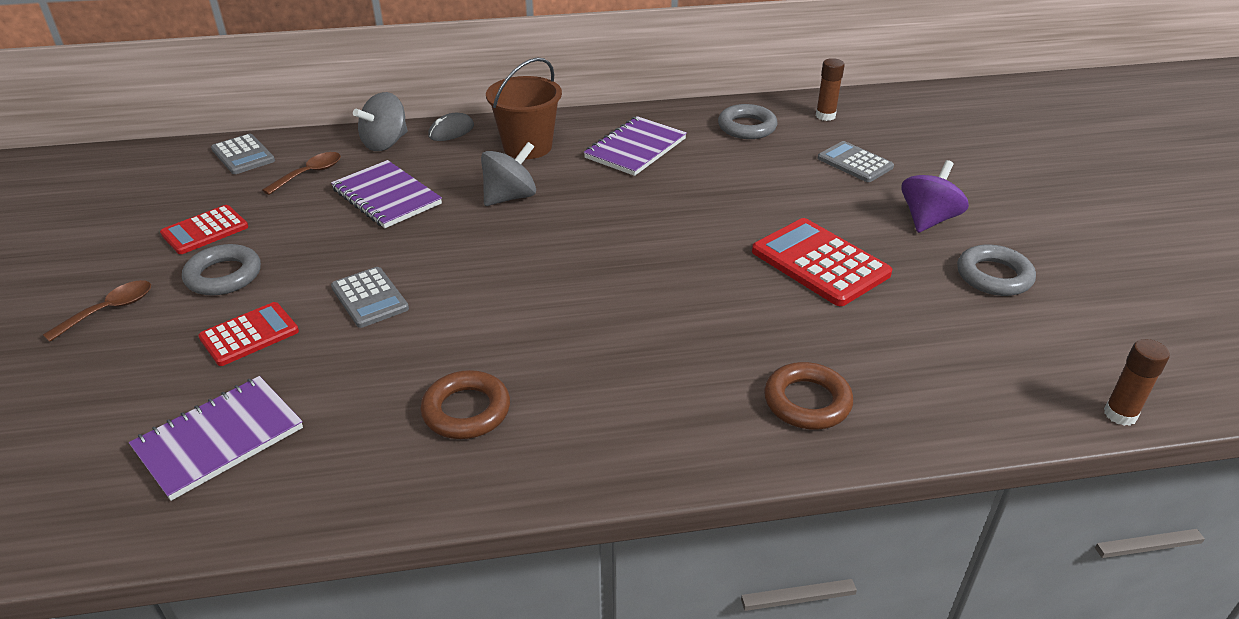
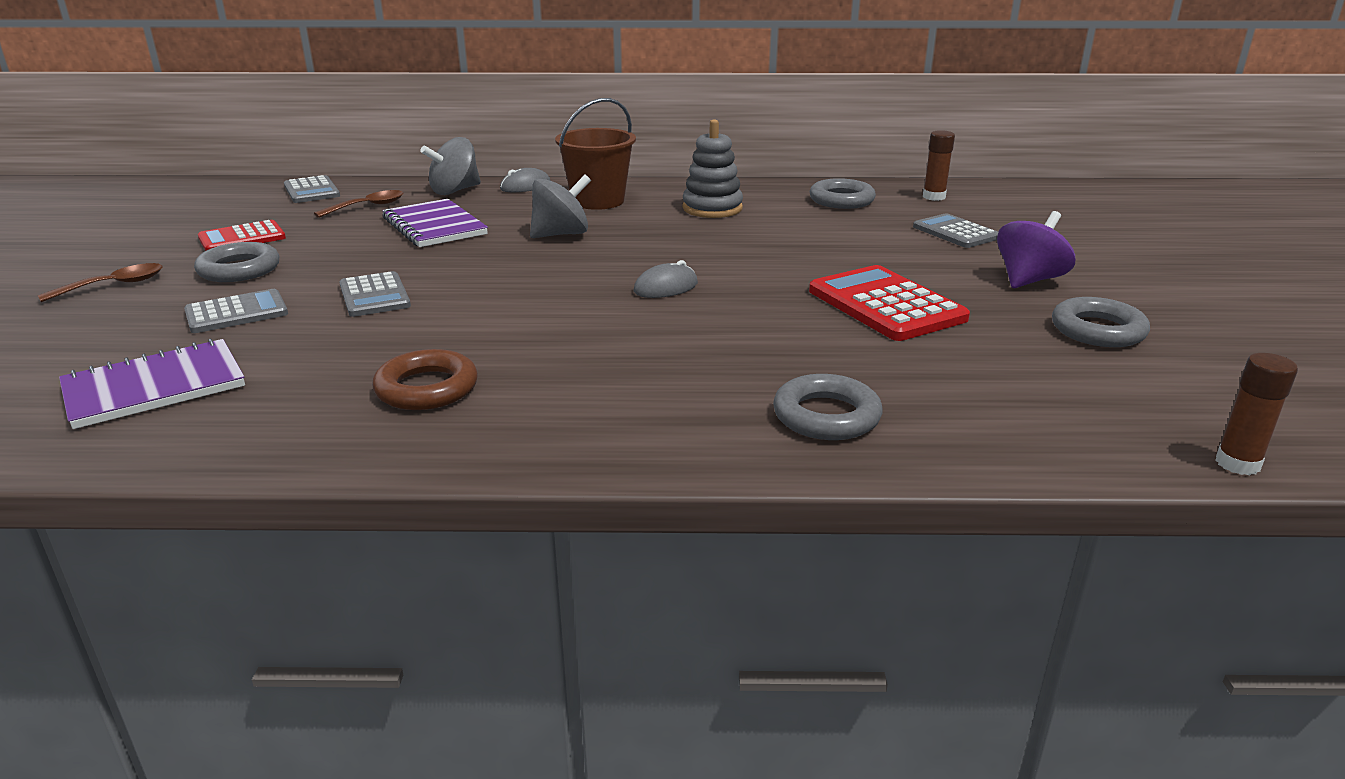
camera: 10 degrees right, 10 degrees down
red calculator [198,302,299,366] -> grey calculator [184,289,288,333]
purple notebook [584,116,687,176] -> grey stacking toy [682,119,743,218]
brown ring [764,362,853,430] -> grey ring [773,374,882,440]
none -> grey mouse [634,260,698,298]

